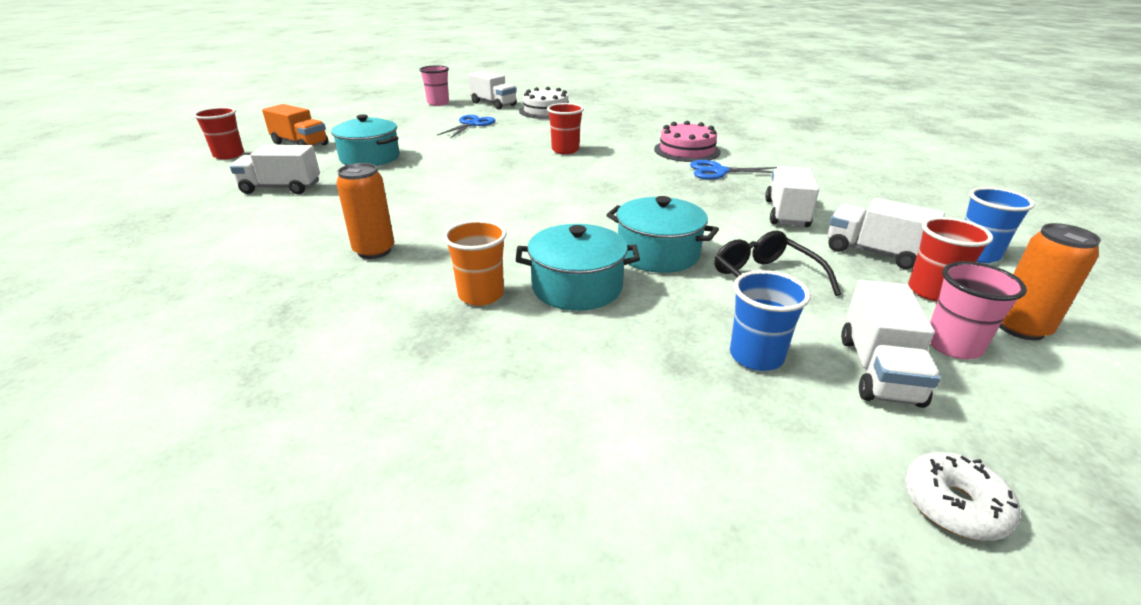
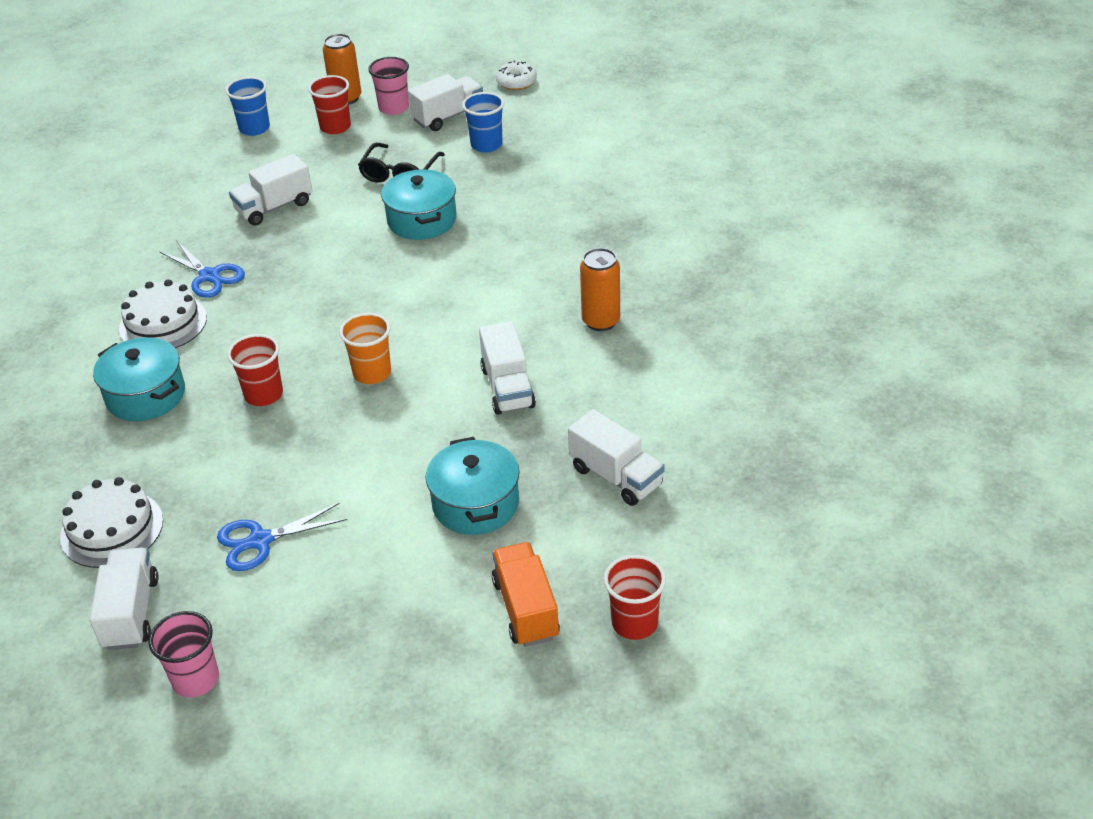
camera: 135 degrees left, 10 degrees up
orange cup [443,220,507,306] -> orange cup moved to [339,313,391,384]
turquoise pot [516,224,640,311] -> turquoise pot moved to [93,337,185,421]
pink cake [654,121,721,162] -> white cake [119,279,207,348]
white truck [828,198,945,269] -> white truck moved to [479,321,536,415]

